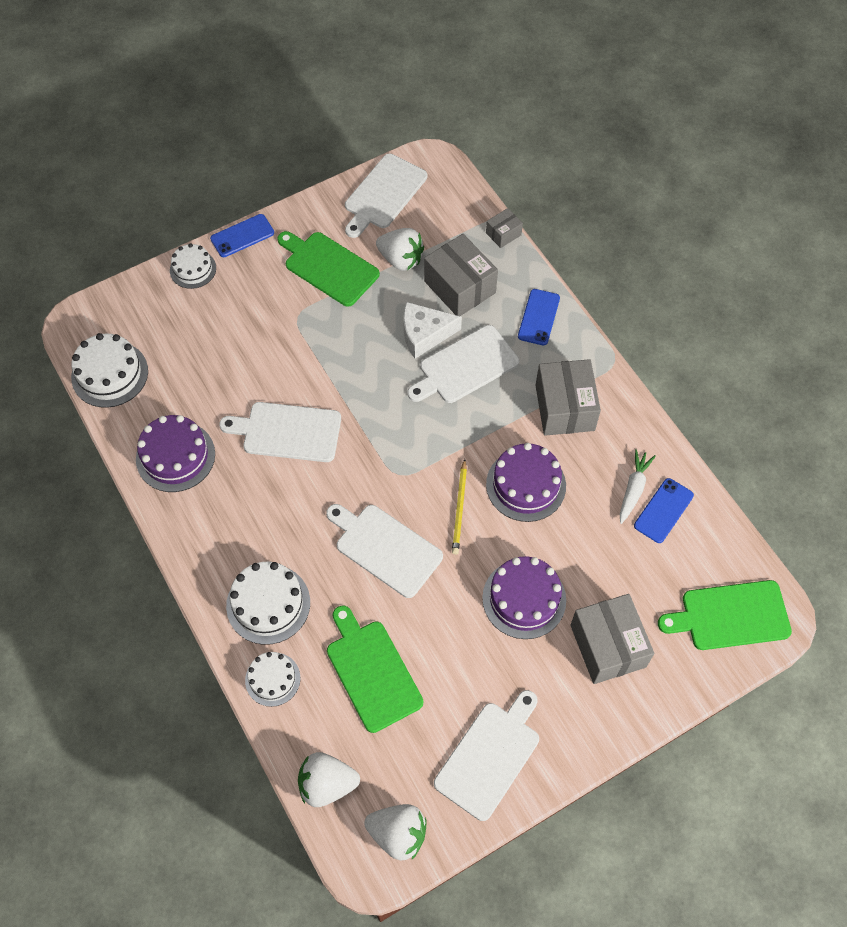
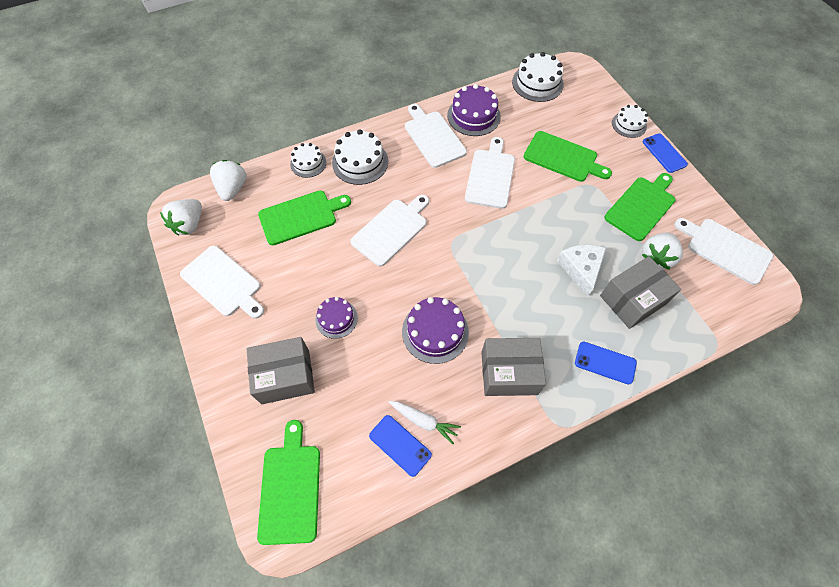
camera: 95 degrees right, 0 degrees up
white cutting board [407,325,519,403] -> white cutting board moved to [405,104,467,168]
yellow pencil [452,459,467,554] -> none
purple cake [482,556,566,639] -> purple cake [315,297,358,339], size x0.64
grey box [486,208,523,248] -> none
none -> green cutting board [523,131,612,182]

